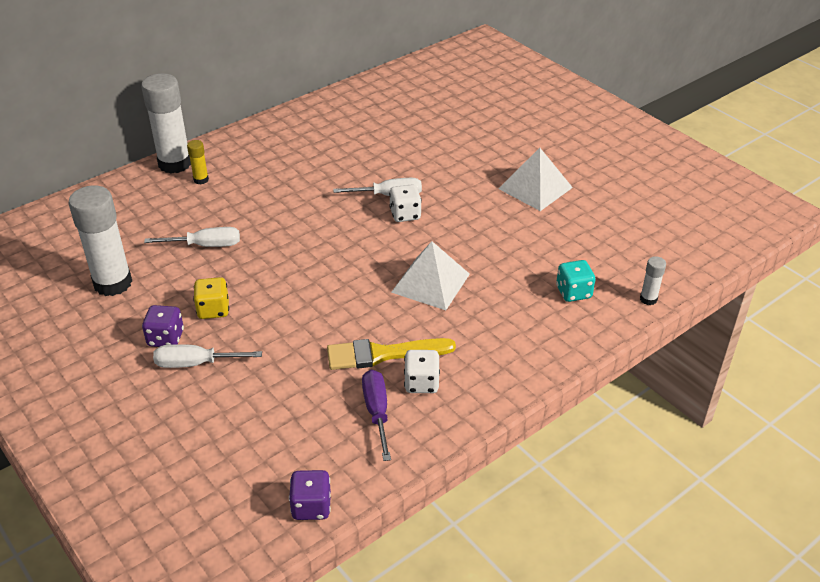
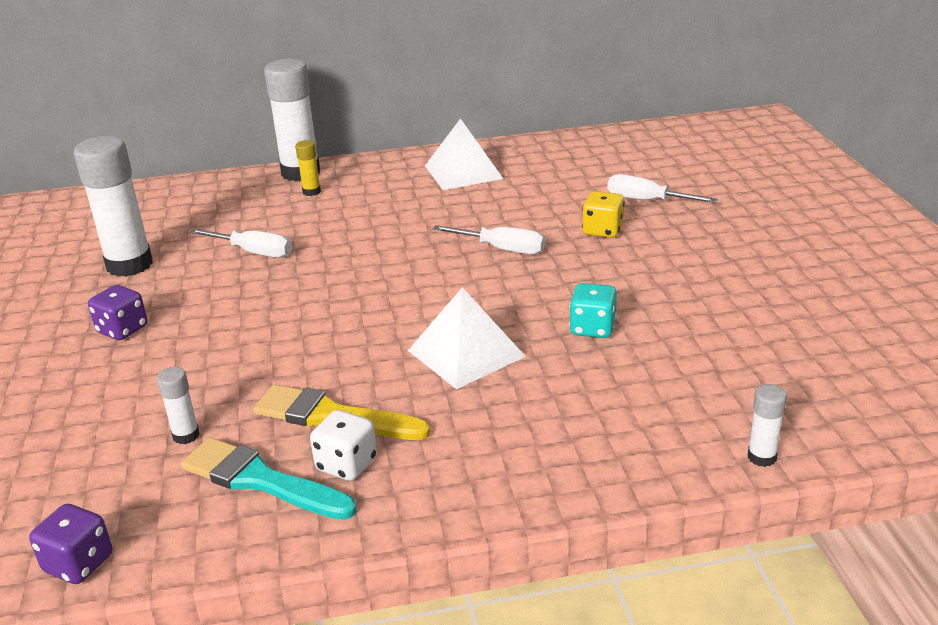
camera: 30 degrees right, 10 degrees down
white screwdriver [153,344,262,368] -> white screwdriver moved to [607,174,718,203]
yellow dice [193,277,229,319] -> yellow dice moved to [582,191,625,238]
purple screwdriver [362,370,391,461] -> turquoise brush [180,437,357,520]
white dice [389,184,422,222] -> none
white pyramid [498,148,573,211] -> white pyramid moved to [425,118,503,190]
turquoise dice [556,260,596,302] -> turquoise dice moved to [569,283,617,338]
none -> white glue stick [157,367,200,444]

